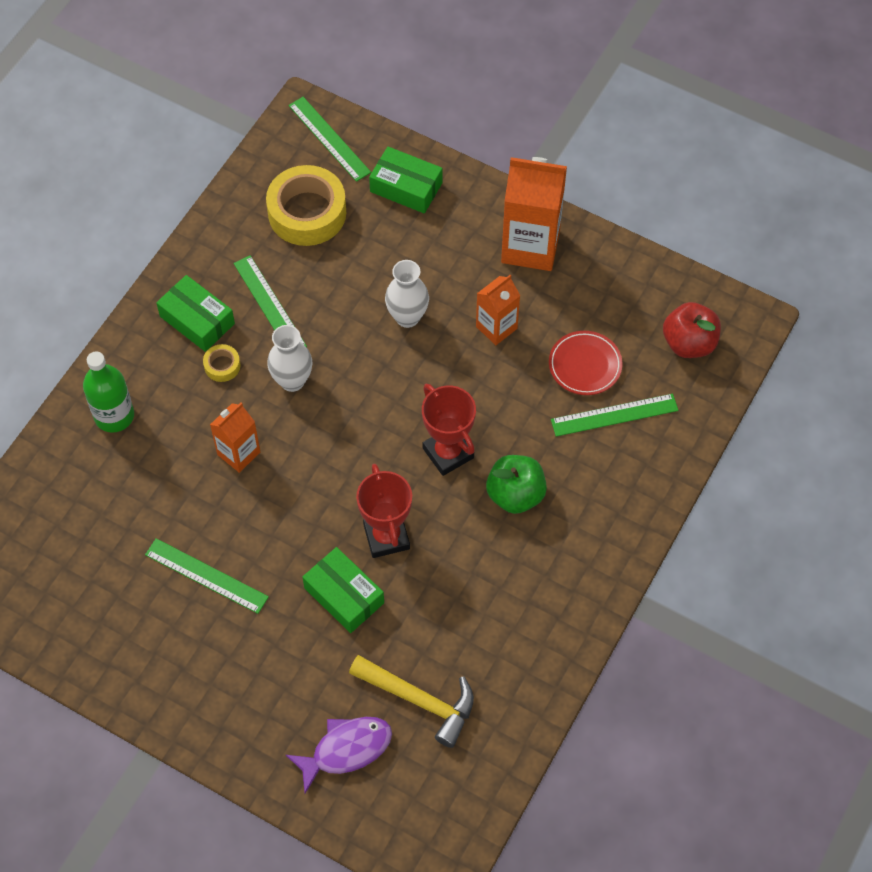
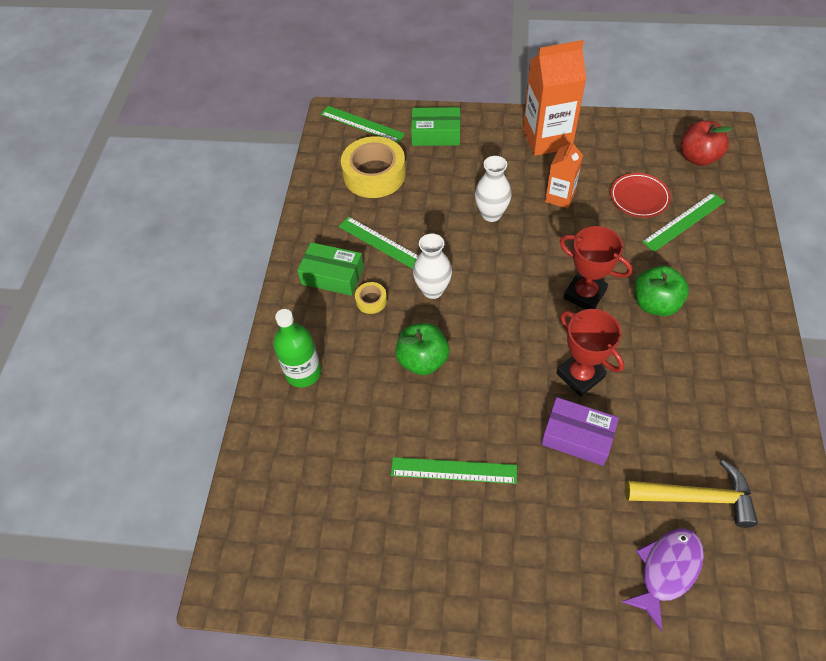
camera: 20 degrees left, 5 degrees down
orange carton [210,403,260,473] -> green apple [395,323,449,375]
green box [303,547,384,633] -> purple box [541,397,619,466]

